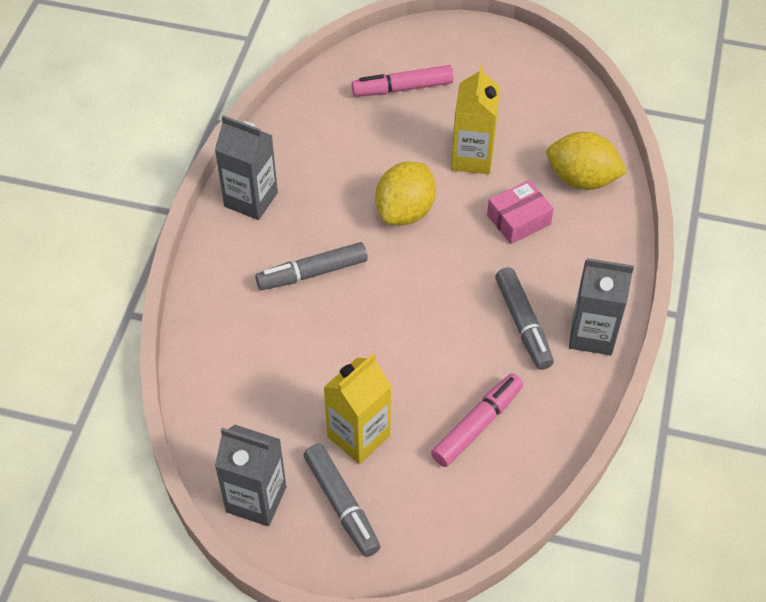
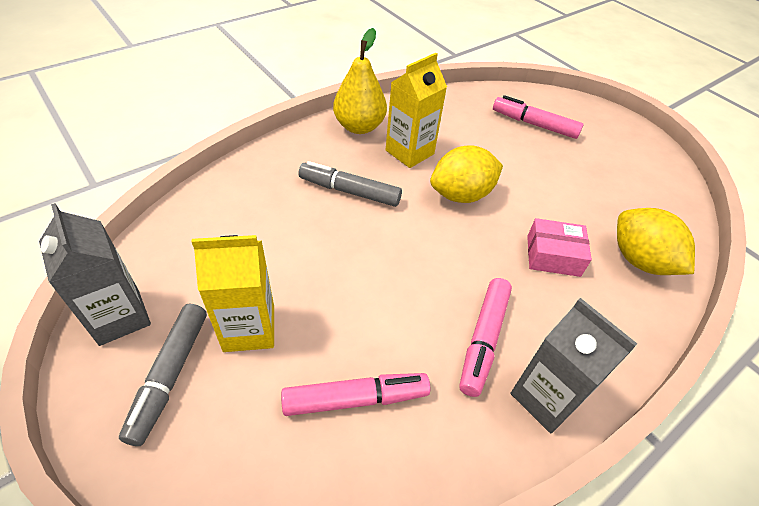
camera: 35 degrees right, 5 degrees down
grey carton [215,115,278,220] -> yellow pear [333,28,387,134]
yellow carton [451,65,500,174] -> yellow carton moved to [386,53,447,168]
grey marker [495,267,554,370] -> pink marker [459,278,512,397]

